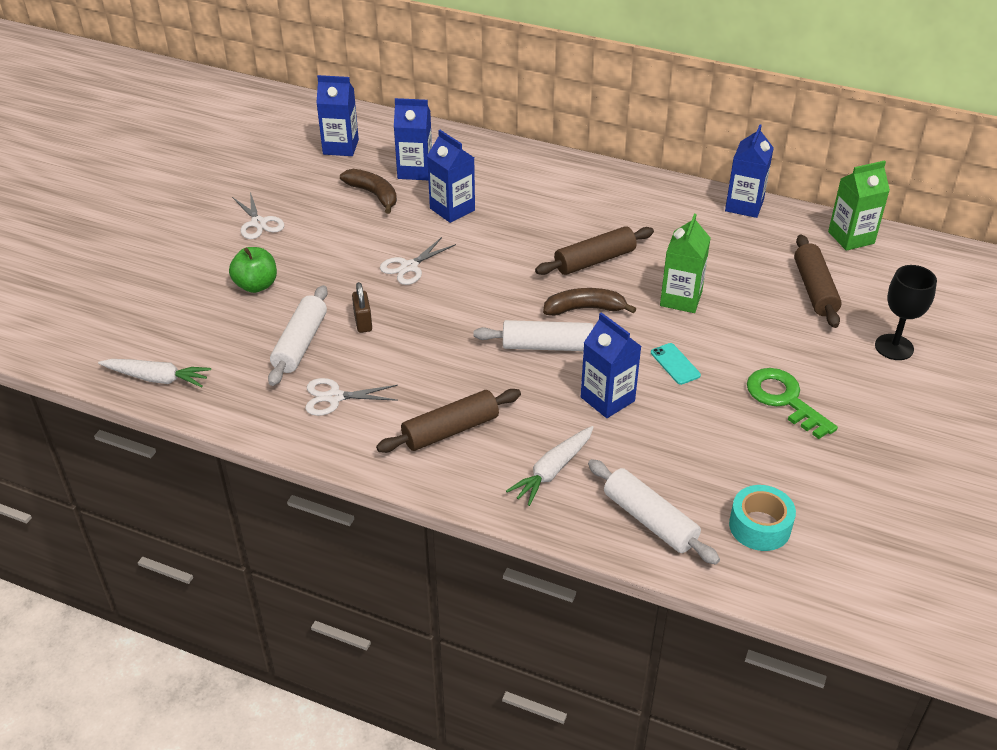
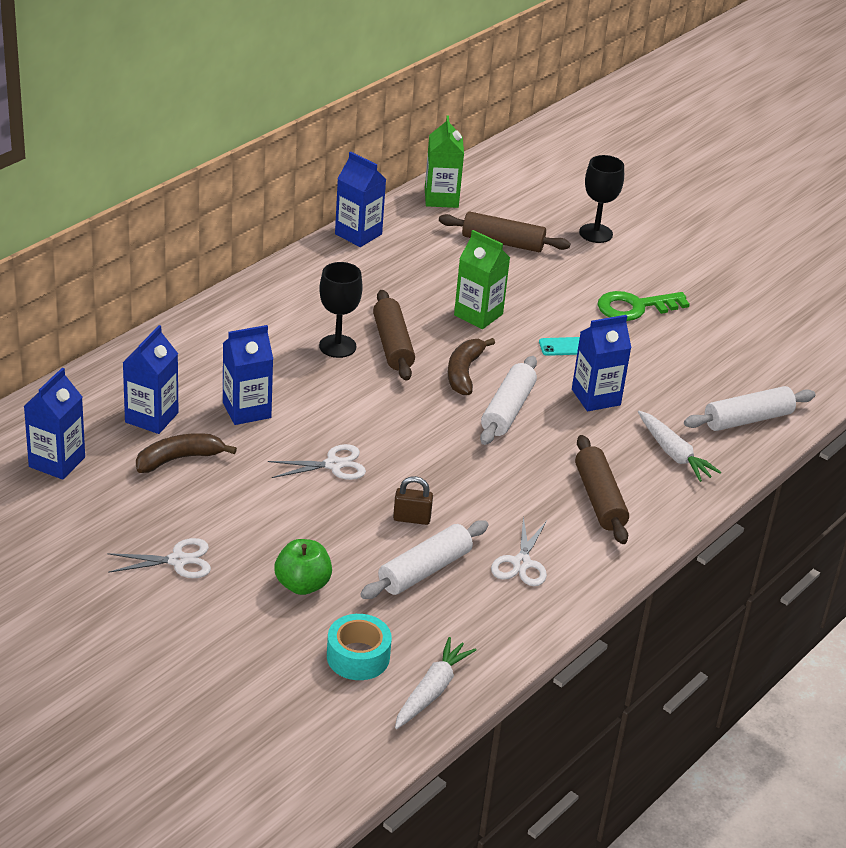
camera: 75 degrees left, 5 degrees down
white rolling pin [268,285,328,386] -> white rolling pin turned 75 degrees counterclockwise [360,520,488,599]
white scissors [380,237,456,285] -> white scissors turned 75 degrees counterclockwise [268,444,366,480]
turquoise tape [729,485,796,551] -> turquoise tape moved to [327,614,392,680]
none -> black goblet [319,262,363,358]

